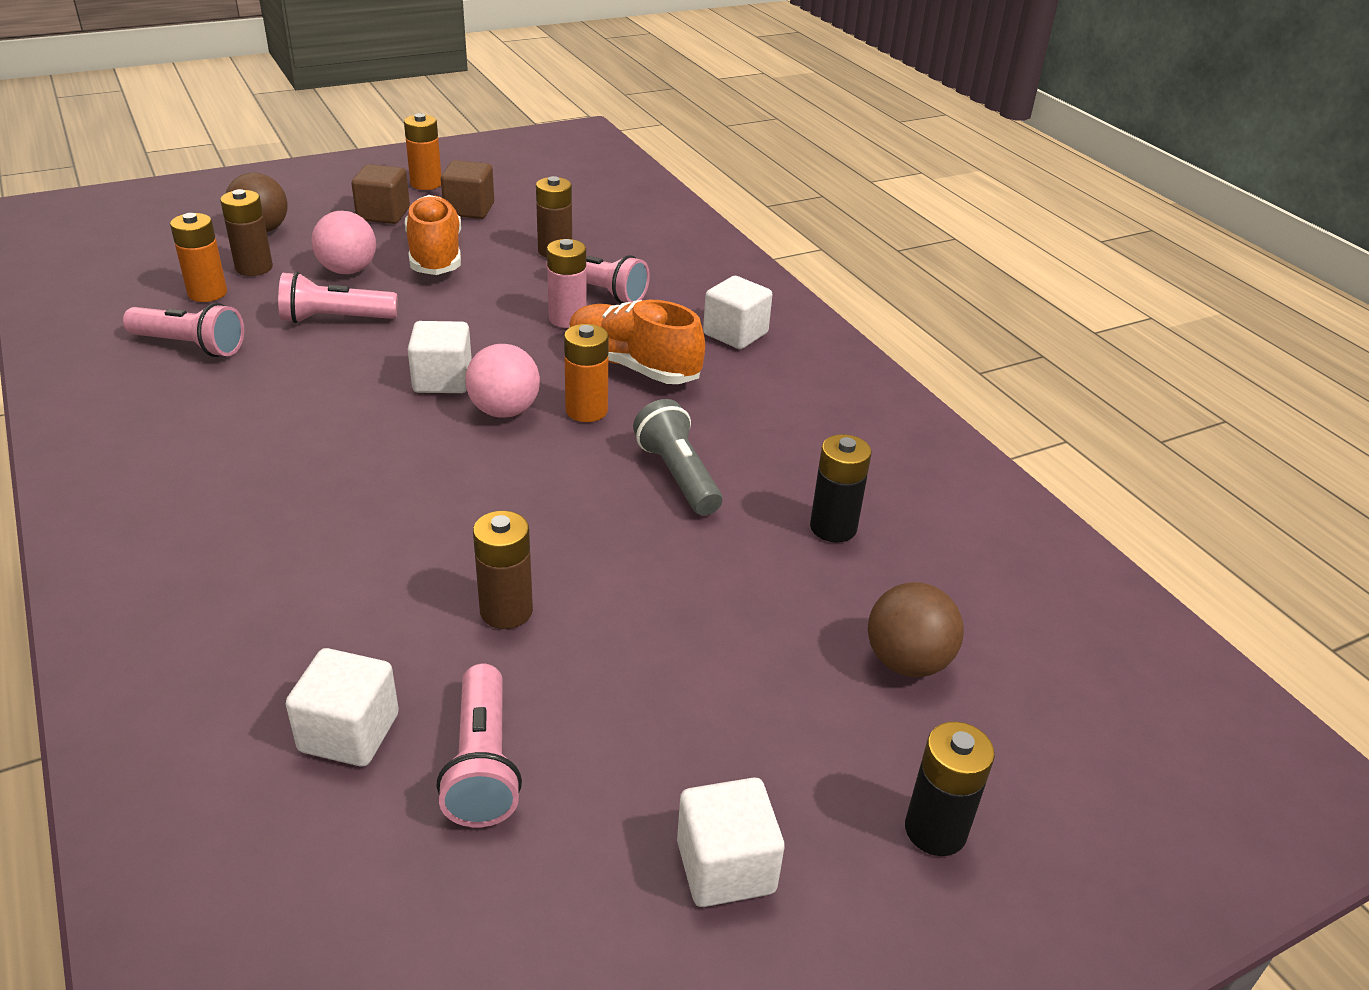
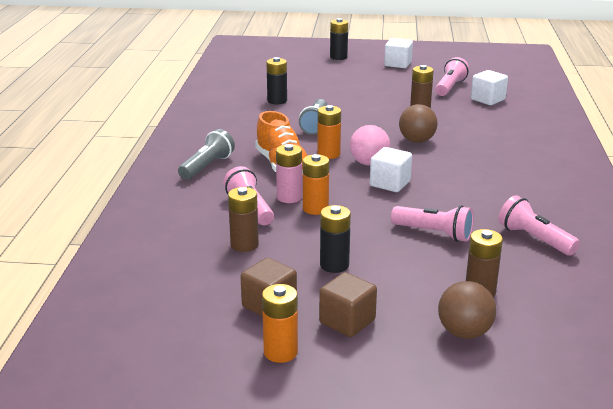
camera: 145 degrees left, 10 degrees down
orange battery [170,213,227,302] -> orange battery moved to [303,154,329,215]
pink ball [311,211,376,274] -> none
orange shoe [405,195,461,275] -> black battery [320,205,351,273]
white cube [703,276,772,349] -> grey flashlight [178,129,235,180]
brown ball [868,582,964,677] -> brown ball moved to [399,104,438,143]

